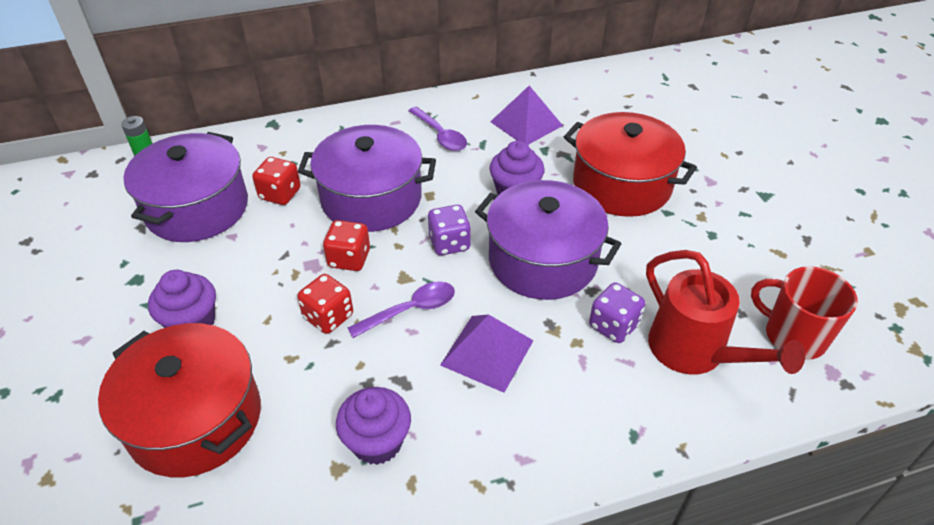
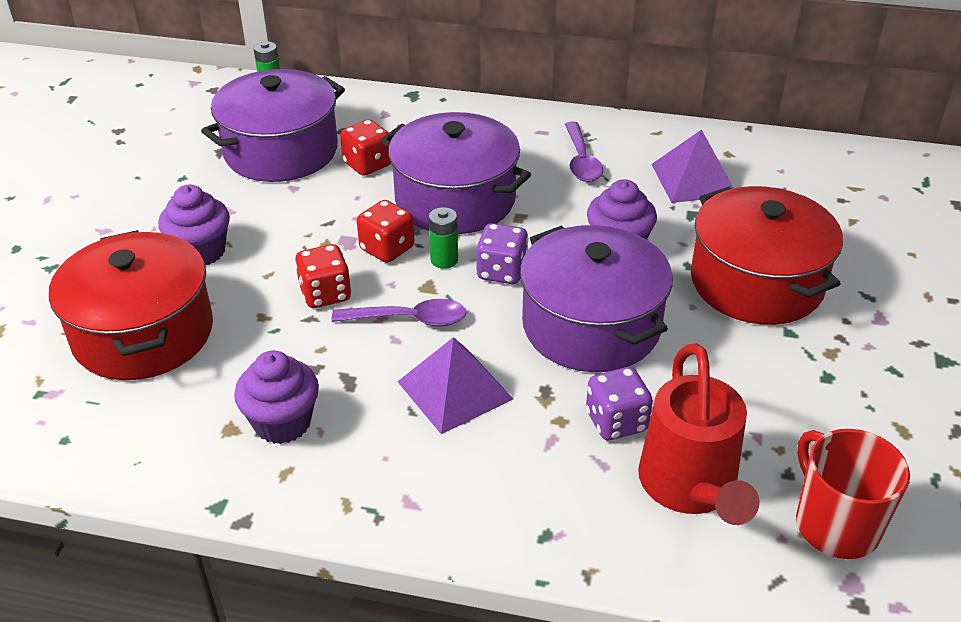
camera: 30 degrees right, 5 degrees down
none -> green battery [429,207,458,269]

